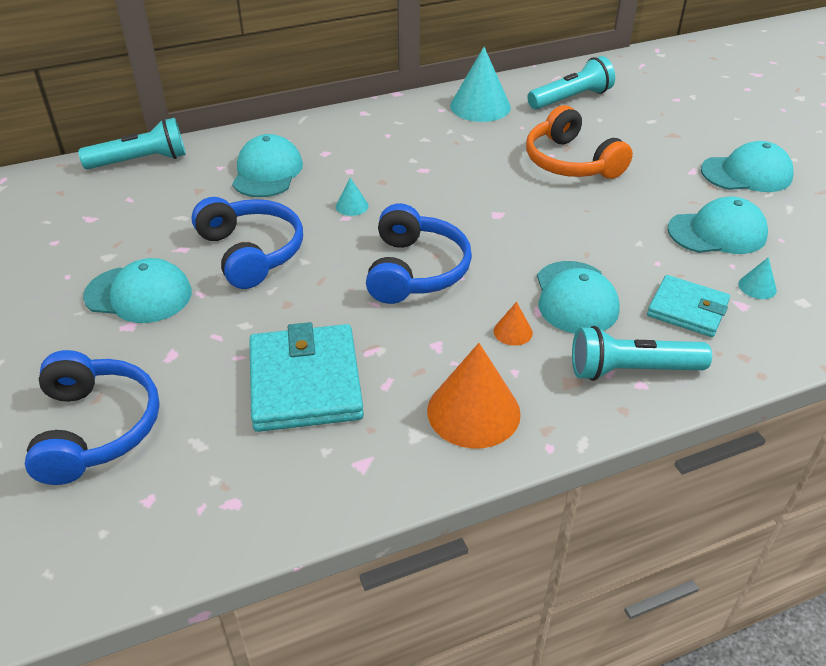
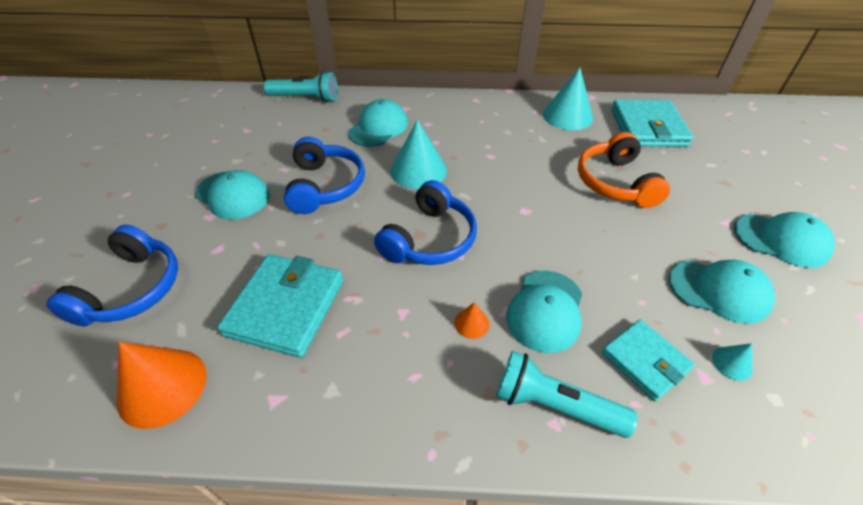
camera: 25 degrees right, 5 degrees up
turquoise cone [336,177,368,216] -> turquoise cone [391,120,447,189], size x2.17
orange cone [427,343,521,449] -> orange cone moved to [117,342,207,429]
turquoise flashlight [527,56,615,110] -> turquoise wallet [611,100,693,147]

